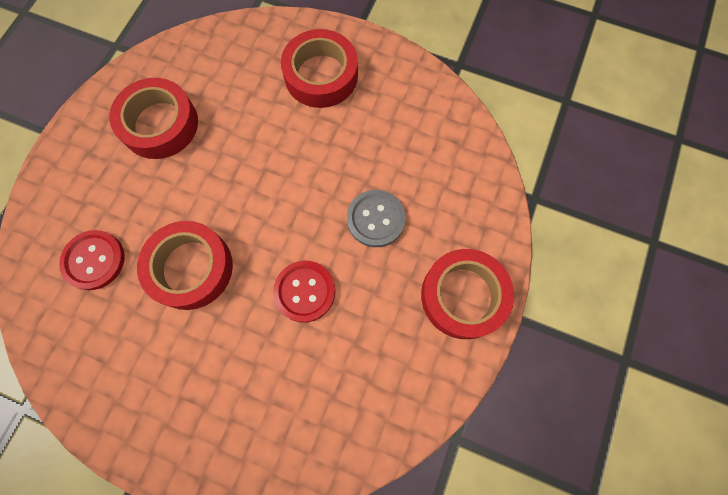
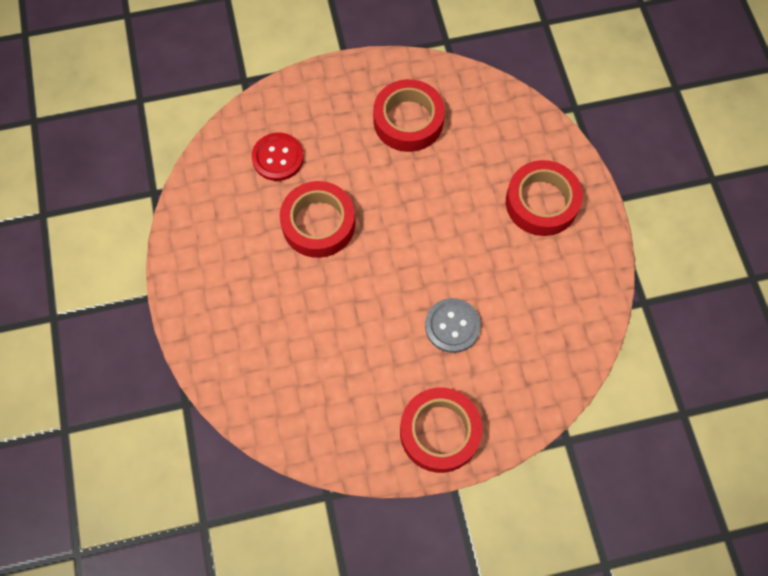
camera: 55 degrees right, 5 degrees down
red button [273,261,335,323] -> none

